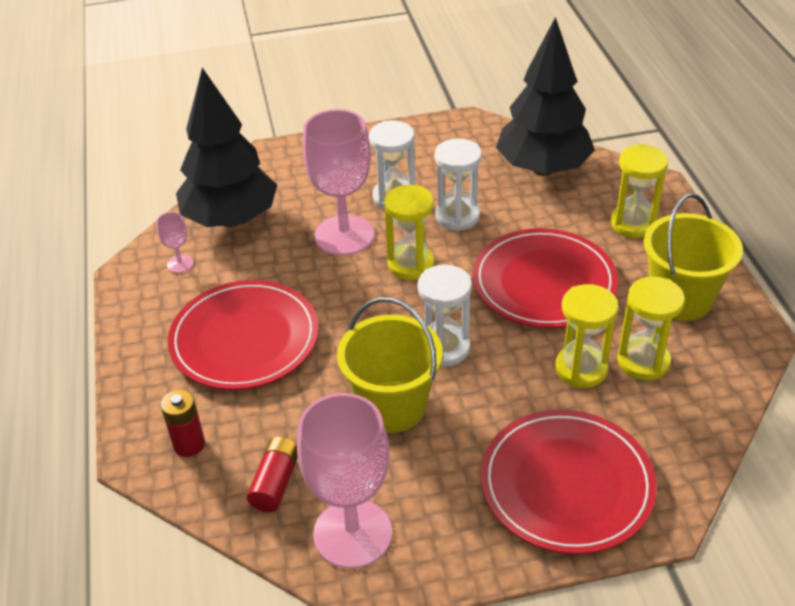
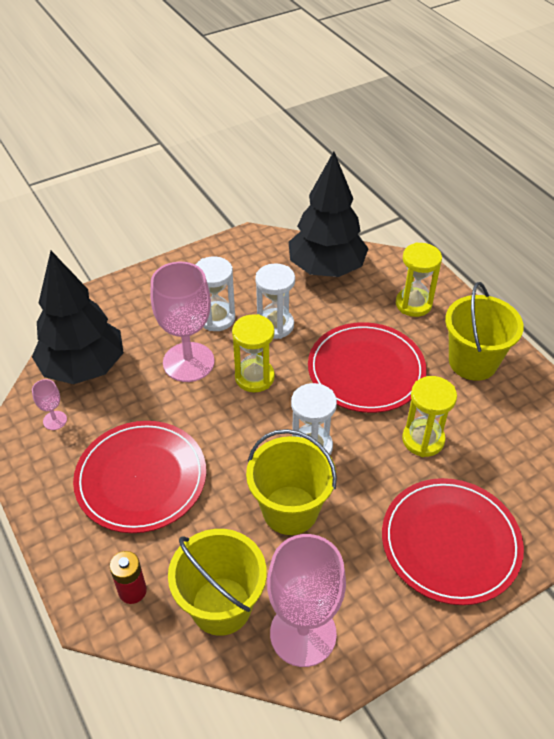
camera: 20 degrees left, 5 degrees up
red battery [247,437,298,512] -> yellow bucket [168,529,267,636]
yellow hourglass [617,277,685,380] -> none

